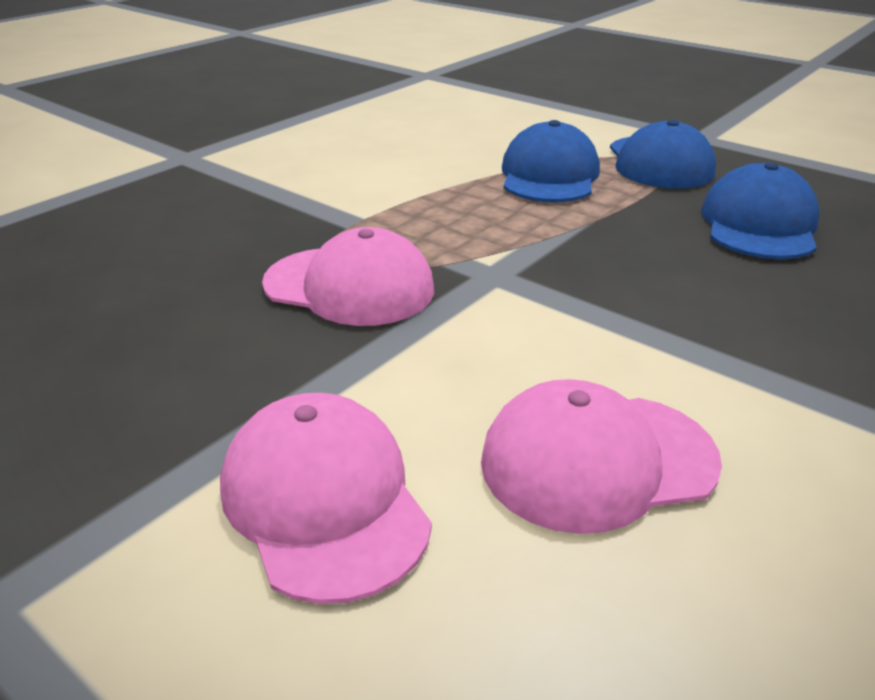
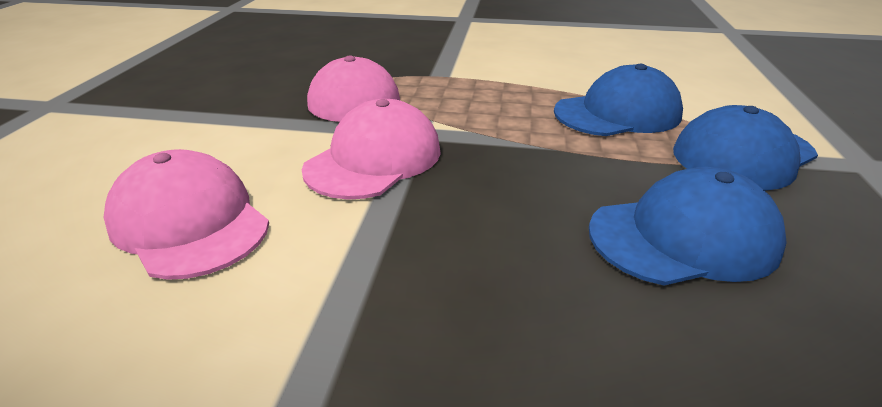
camera: 60 degrees right, 0 degrees up
pink cap [220,393,432,604] -> pink cap moved to [302,99,441,200]

